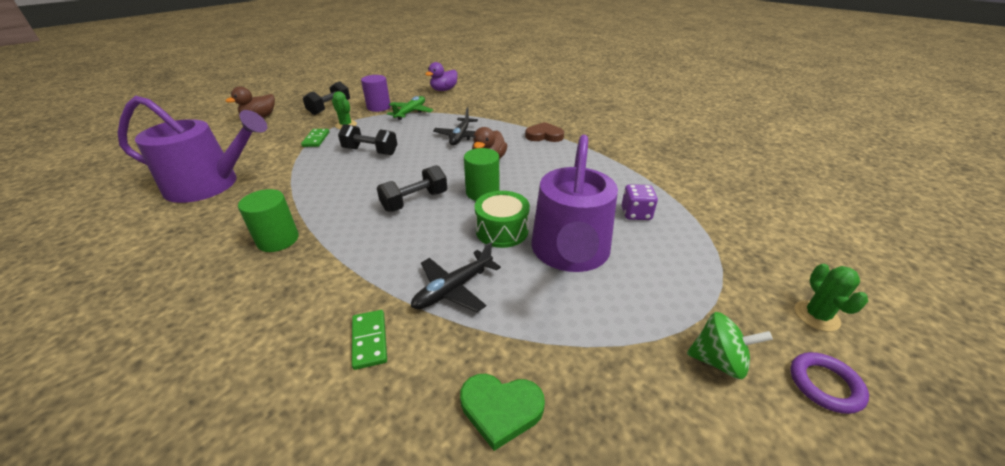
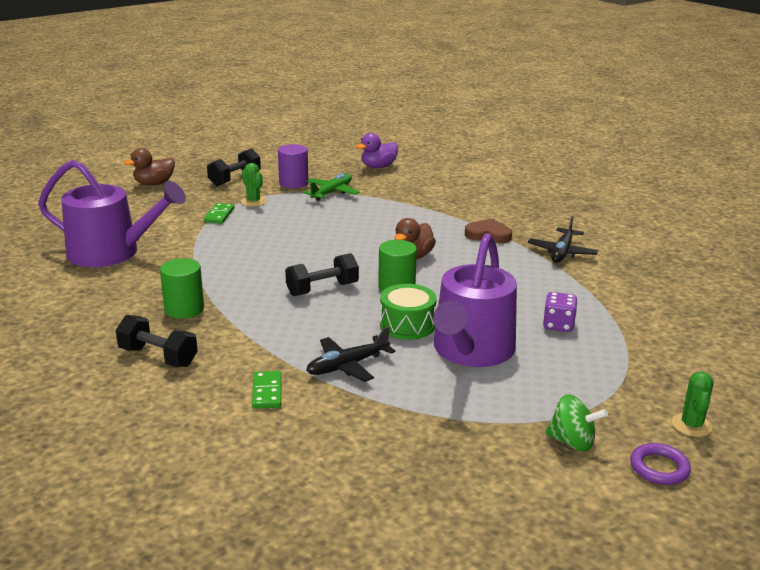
camera: 10 degrees right, 10 degrees down
black dumbbell [338,124,397,155] -> black dumbbell moved to [116,315,198,367]
black plane [433,107,478,145] -> black plane moved to [528,216,598,263]
green heart [460,374,545,451] -> none

